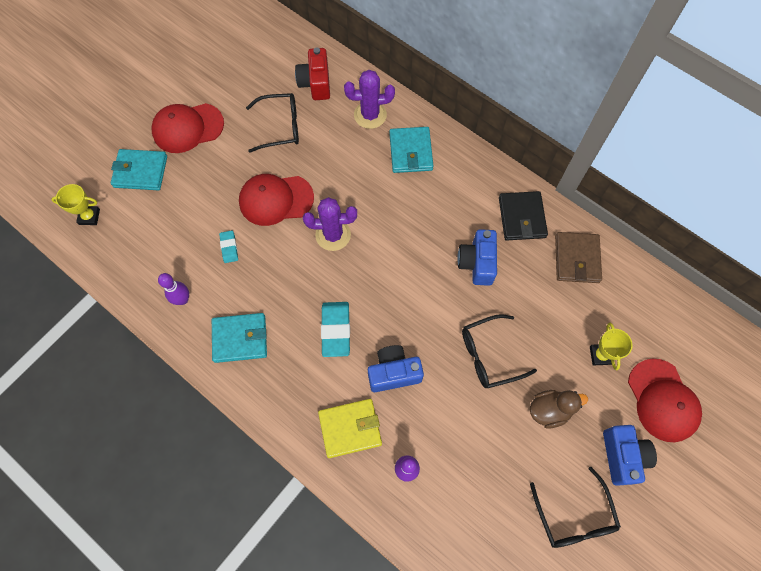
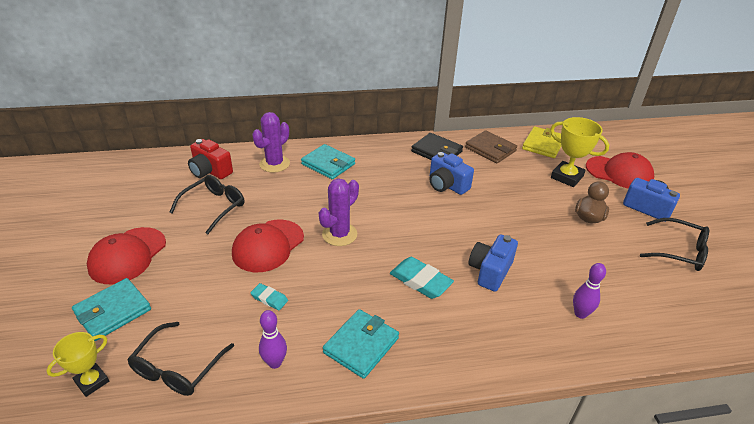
camera: 50 degrees left, 30 degrees down
yellow wallet [318,399,382,458] -> yellow wallet moved to [522,126,561,158]
black glasses [462,314,537,388] -> black glasses moved to [127,322,234,396]
yellow trophy [590,323,633,370] -> yellow trophy [550,117,609,187], size x1.57

